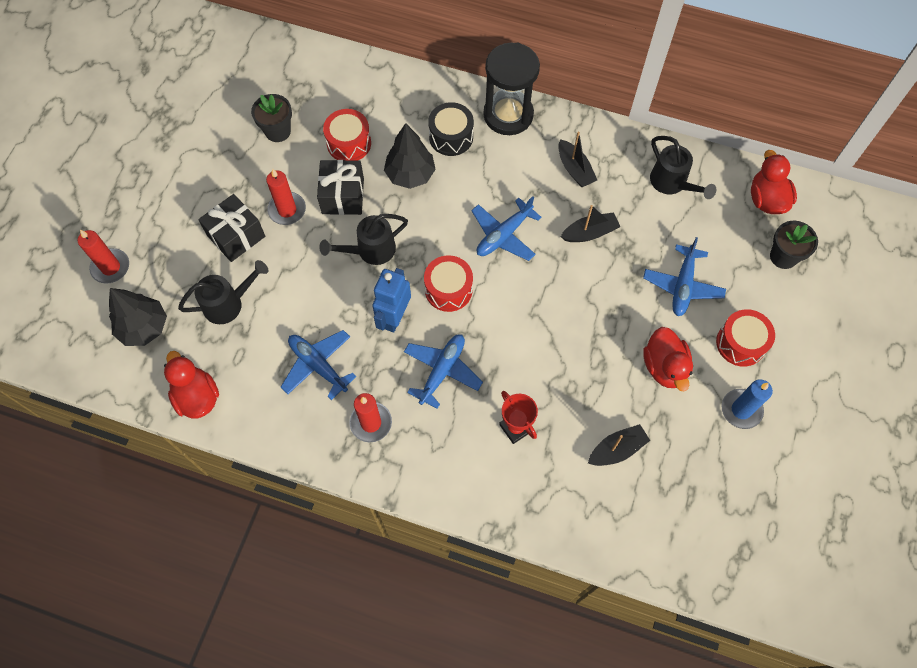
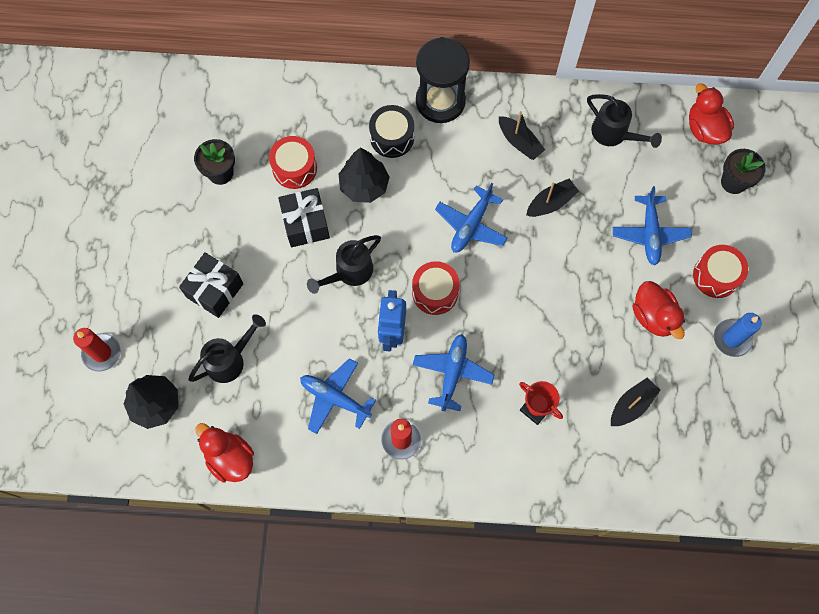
camera: 15 degrees left, 5 degrees up
red candle [266,169,306,225] -> none

